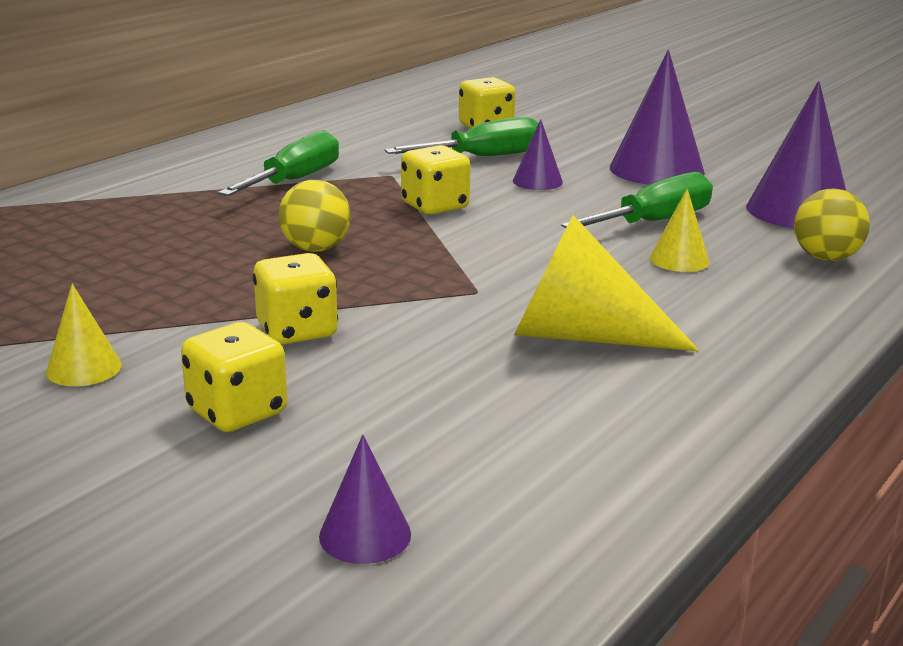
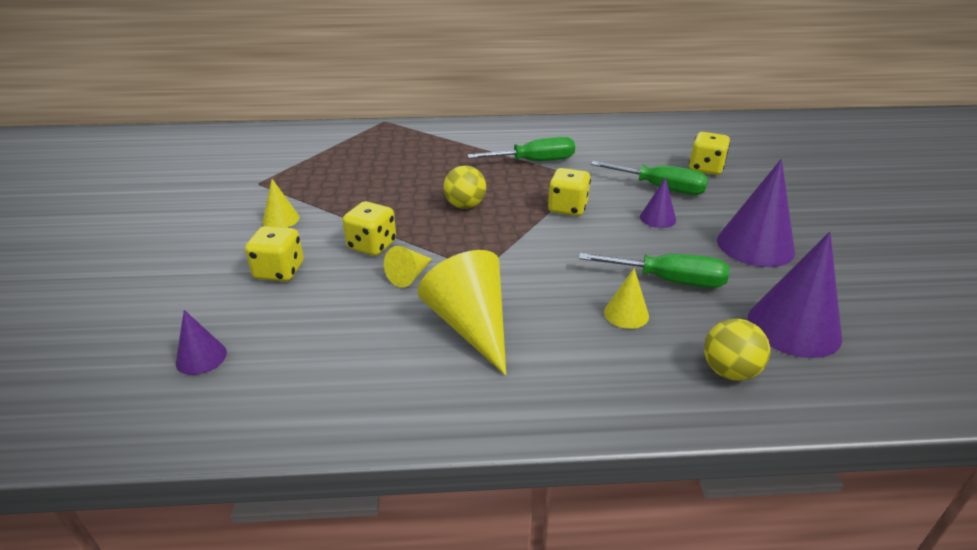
camera: 50 degrees right, 10 degrees up
none -> yellow cone [384,246,432,287]

